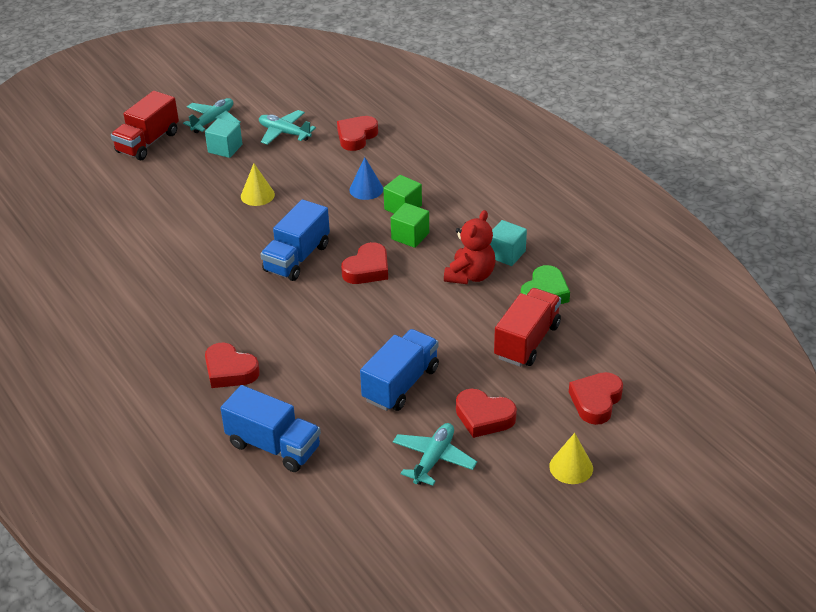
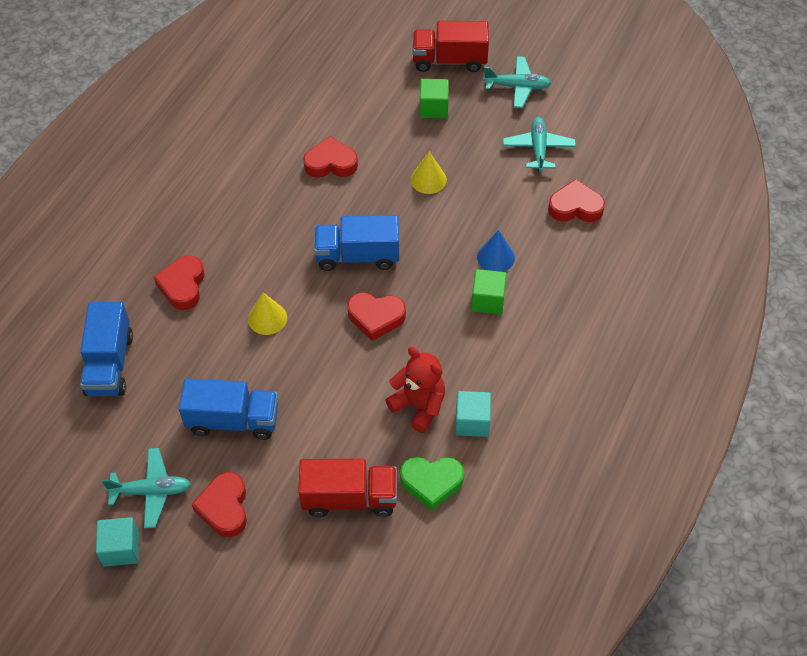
camera: 60 degrees right, 15 degrees up
turquoise cube [205,118,242,158] -> turquoise cube moved to [96,517,139,567]
green cube [391,203,429,248] -> green cube moved to [420,79,449,118]
red teddy bear [444,210,495,284] -> red teddy bear turned 135 degrees counterclockwise [385,347,445,433]
yellow cone [549,433,593,484] -> yellow cone moved to [248,292,287,335]
red heart [569,372,623,425] -> red heart moved to [303,136,358,178]

